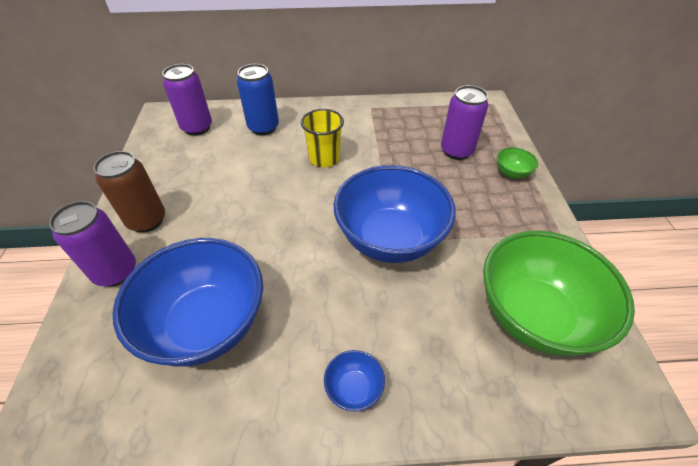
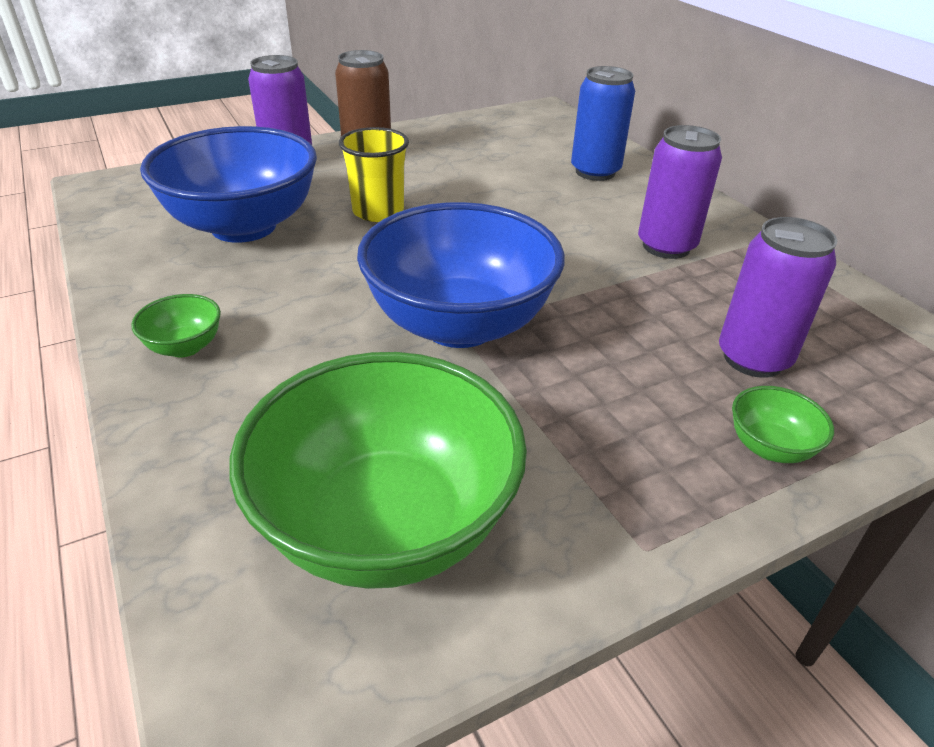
camera: 65 degrees right, 10 degrees down
purple can [162,64,212,136] -> purple can moved to [638,125,722,259]
yellow cup [301,109,344,167] -> yellow cup moved to [339,127,409,222]
blue bowl [324,350,385,411] -> green bowl [131,294,221,357]

